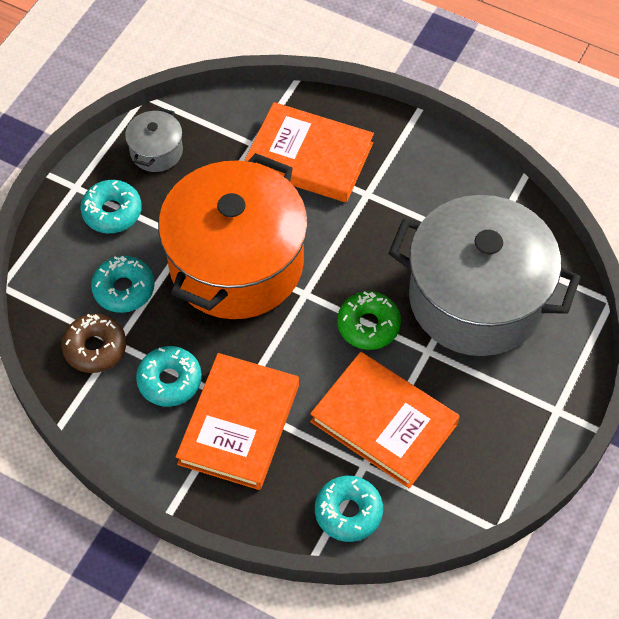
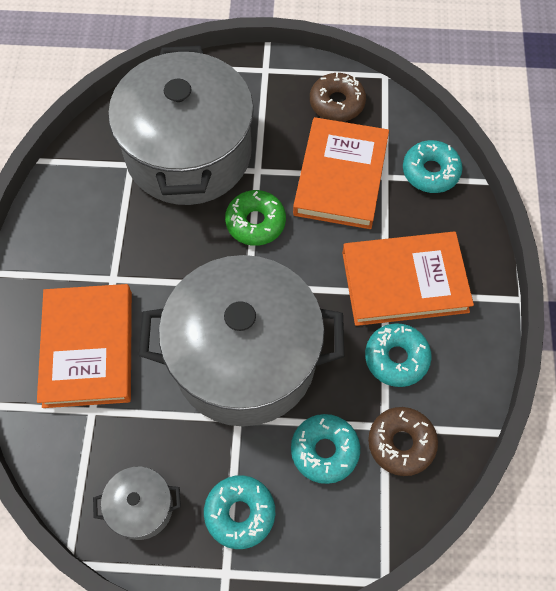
camera: 115 degrees left, 5 degrees up
orange pot [158,153,308,319] -> grey pot [139,255,344,427]
none -> brown donut [310,73,366,122]

